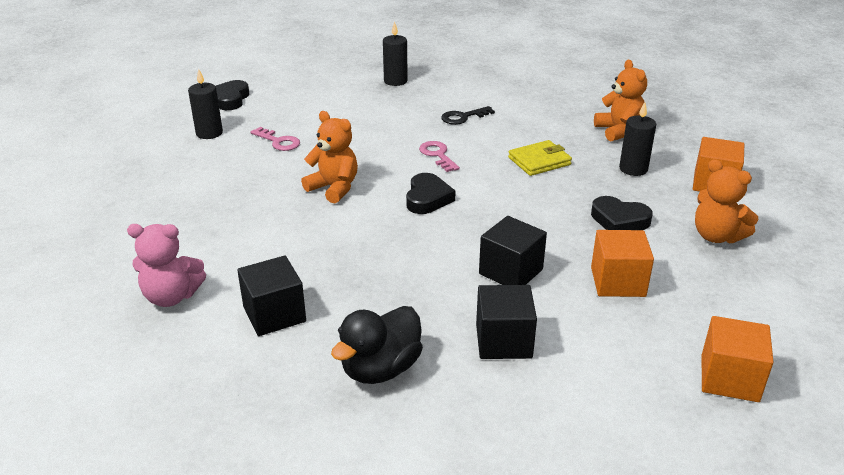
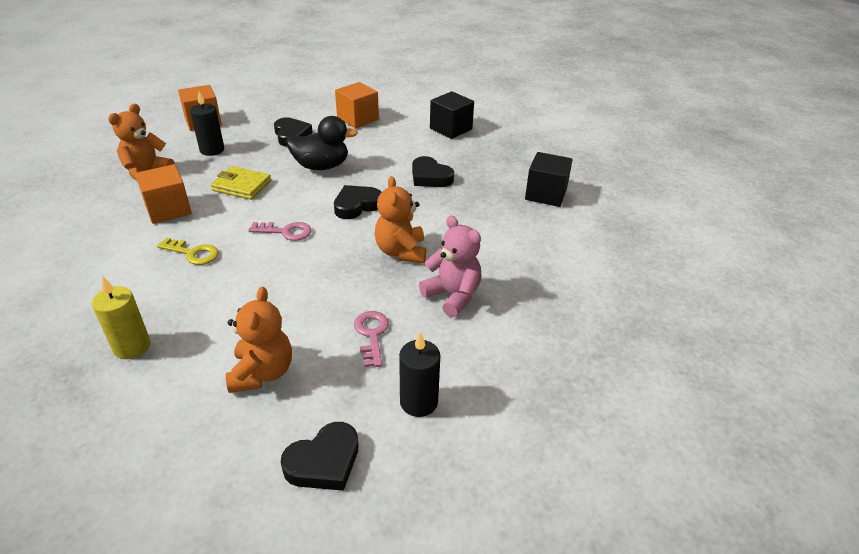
camera: 135 degrees left, 5 degrees up
pink teddy bear [127,224,206,307] -> pink teddy bear moved to [419,215,482,317]
black duck [331,306,423,384] -> black duck moved to [286,116,358,170]
black candle [383,21,408,86] -> yellow candle [92,276,150,359]
pink key [419,141,460,172] -> pink key turned 105 degrees counterclockwise [248,222,312,241]
black key [441,106,495,125] -> yellow key [157,238,218,265]
black cube [479,216,547,285] -> none
orange teddy bear [695,159,759,243] -> orange teddy bear moved to [226,287,292,393]
orange cube [702,316,774,402] -> orange cube moved to [135,164,192,224]
none -> black heart [412,156,454,187]

